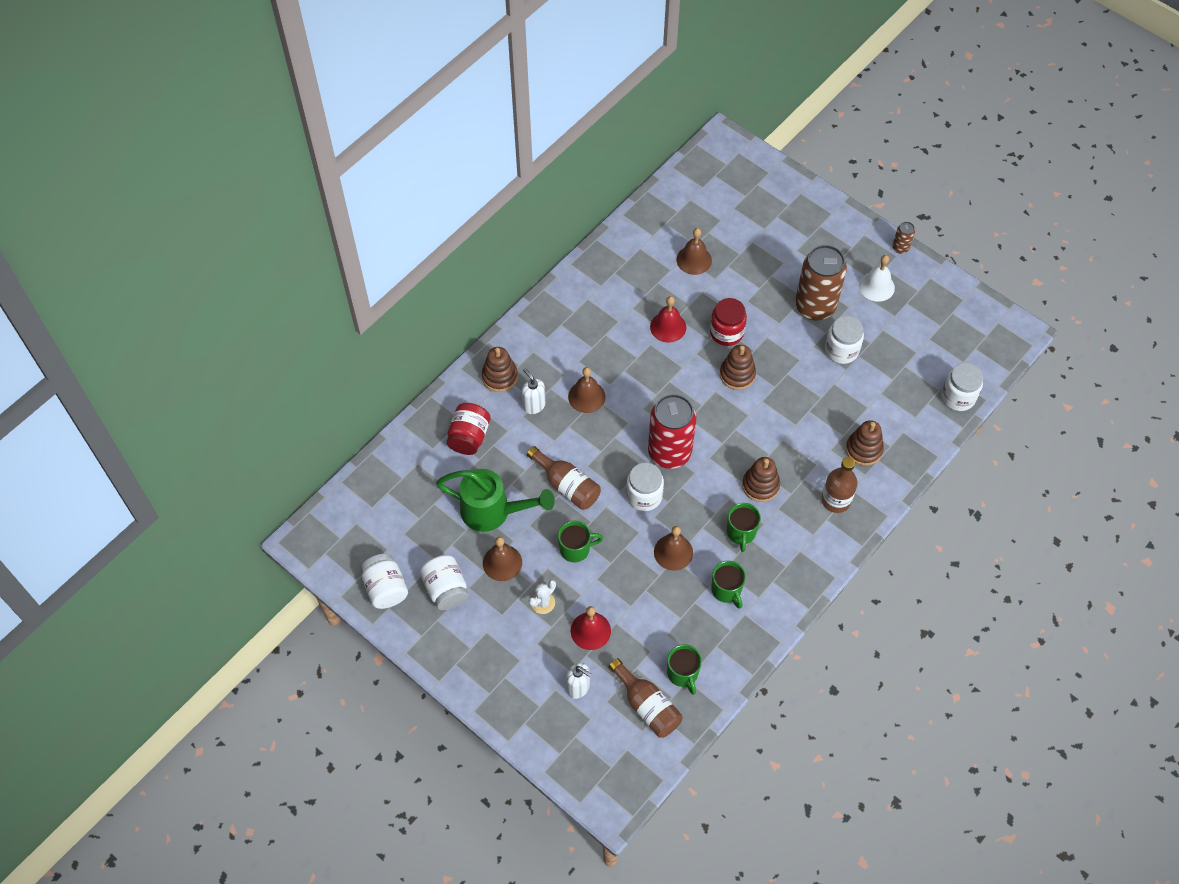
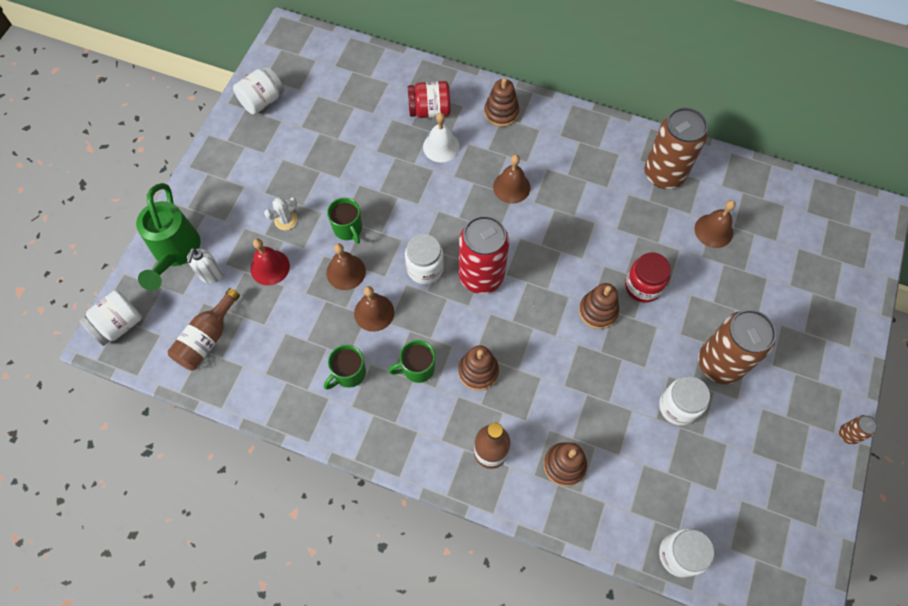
camera: 70 degrees right, 5 degrees up
white jar [420,555,468,610] -> white jar moved to [79,290,142,346]
green watering can [436,469,555,532] -> green watering can moved to [136,183,200,291]
brown bell [483,537,522,581] -> brown bell moved to [326,243,366,290]
white soap dispenser [522,368,545,414] -> none
brown bottle [527,446,601,510] -> none
white cactus [529,580,556,614] -> white cactus turned 60 degrees counterclockwise [264,197,297,230]
red bell [650,296,686,343] -> none
green mug [667,644,702,695] -> none
white bell [859,255,895,302] -> white bell moved to [423,112,460,162]
none -> brown can [644,107,708,189]

